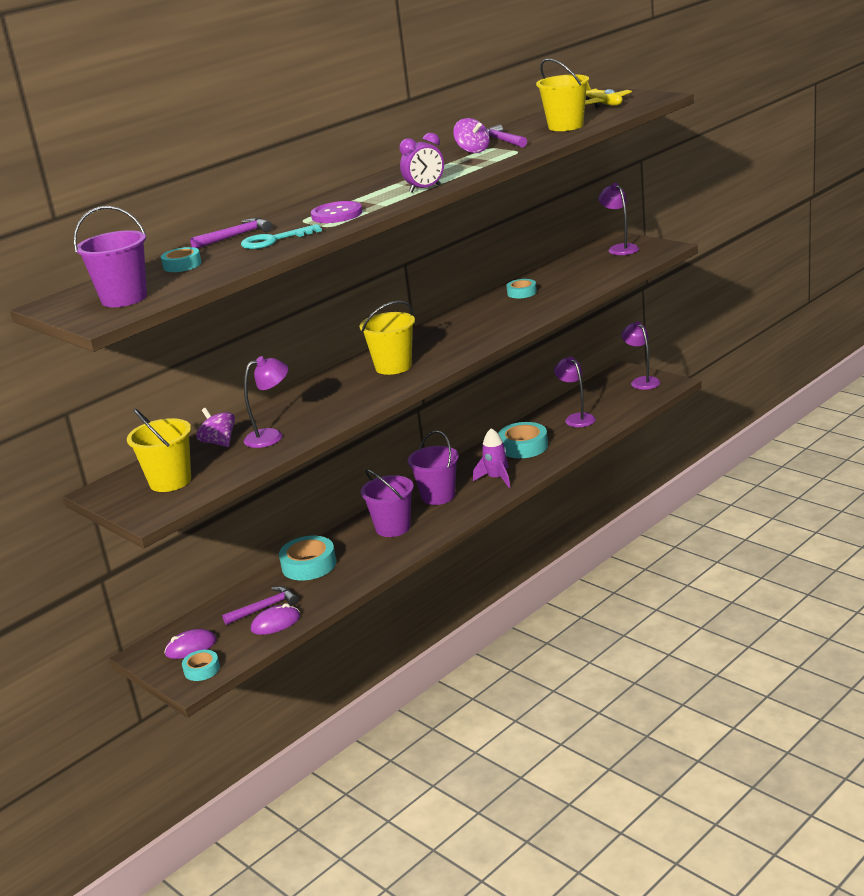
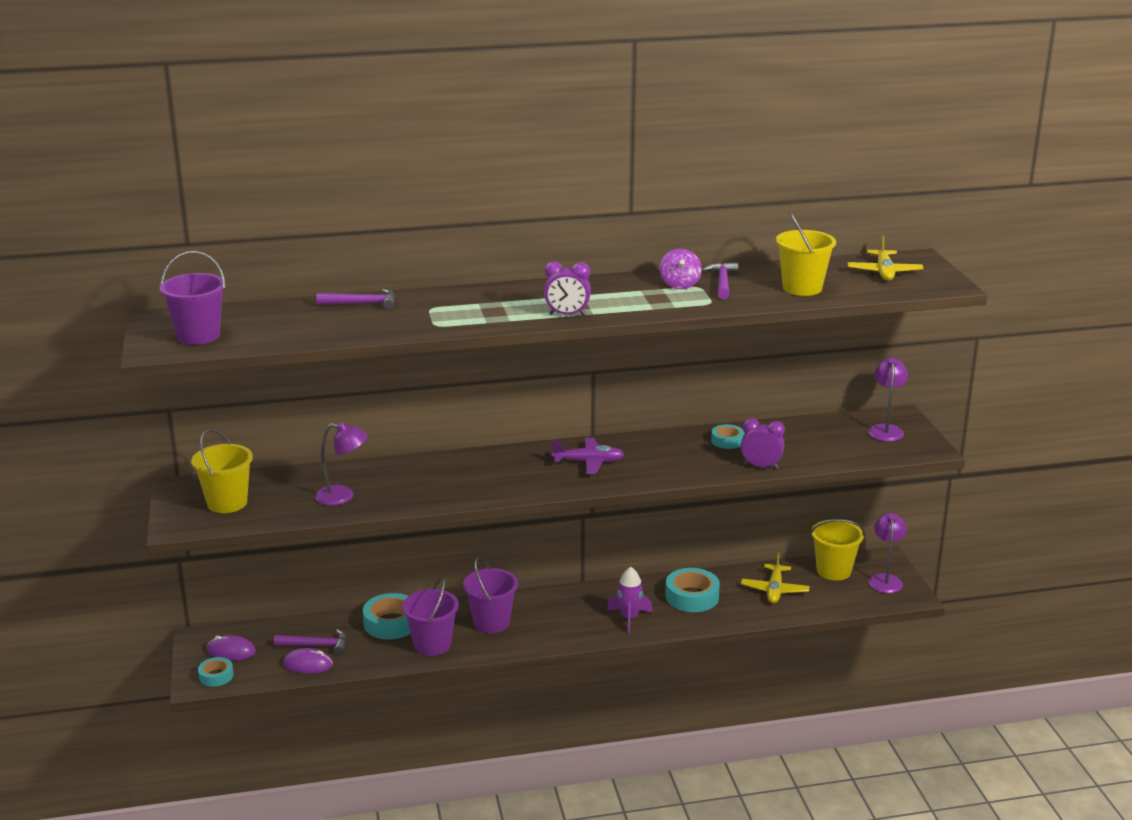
camera: 30 degrees right, 0 degrees up
turquoise tape [161,247,201,272] -> none
purple spinning top [196,408,235,447] -> none
turquoise key [241,224,322,249] -> none
purple button [311,201,362,223] -> none
yellow bucket [360,301,415,375] -> yellow bucket moved to [810,519,865,581]
purple bucket [408,431,459,505] -> purple bucket moved to [402,578,459,656]
purple lamp [554,356,596,427] -> yellow plane [741,552,810,603]
none -> purple plane [551,438,624,474]
none -> purple clock [741,418,785,469]

